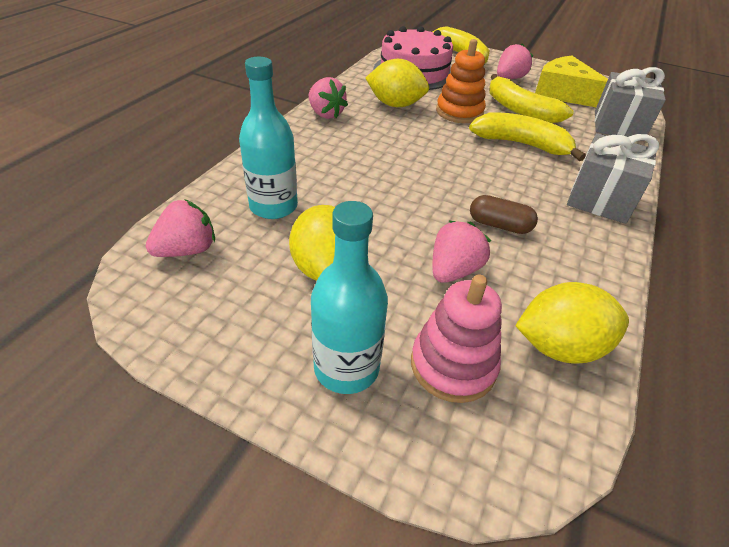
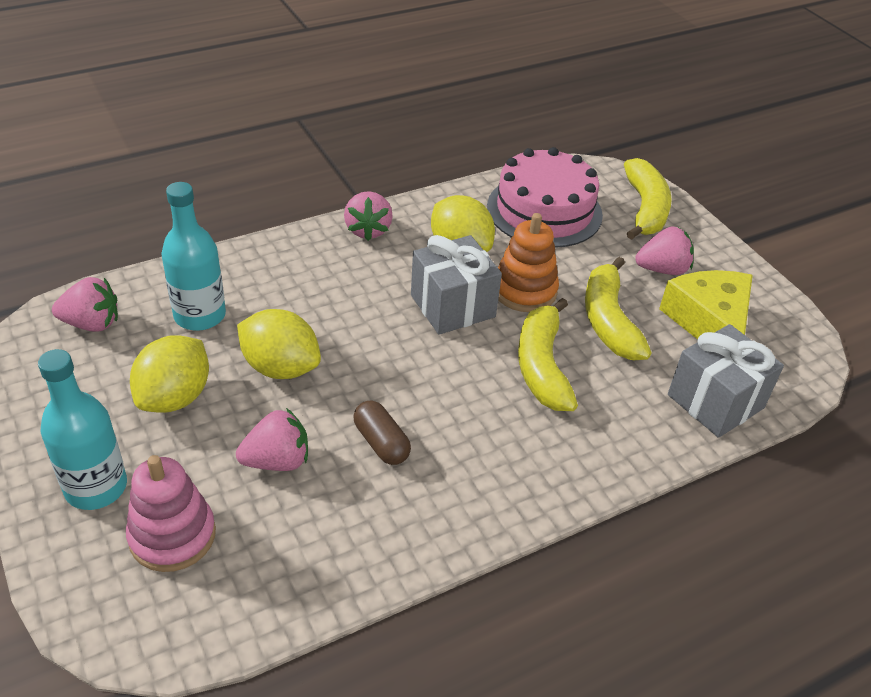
camera: 35 degrees right, 0 degrees up
yellow banana [469,112,586,161] -> yellow banana turned 150 degrees counterclockwise [518,298,578,411]
yellow lemon [515,282,629,363] -> yellow lemon moved to [237,309,321,379]
grey gift [567,133,659,224] -> grey gift moved to [411,235,502,335]

